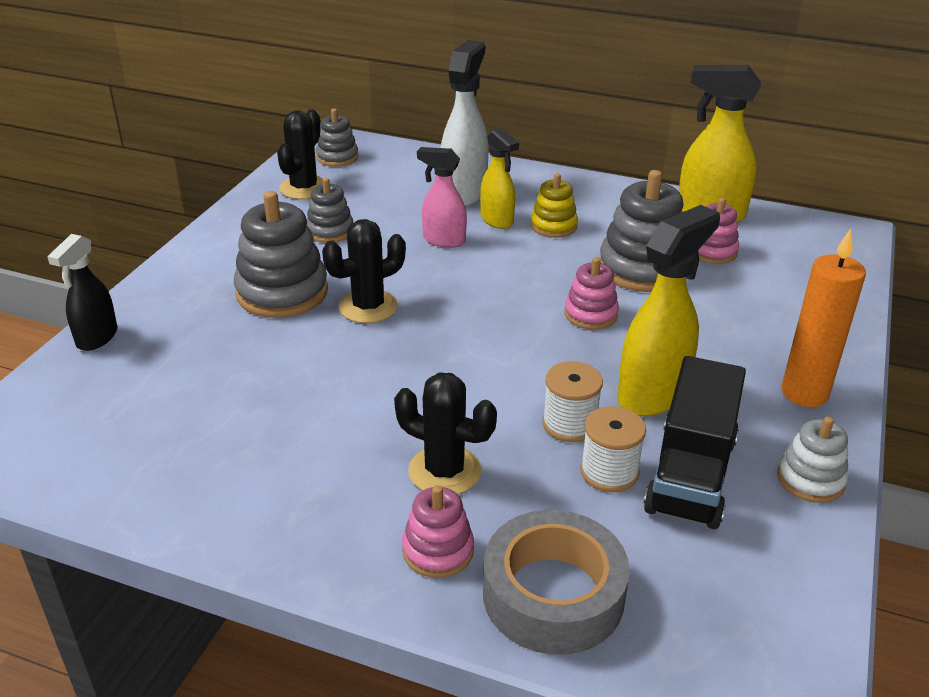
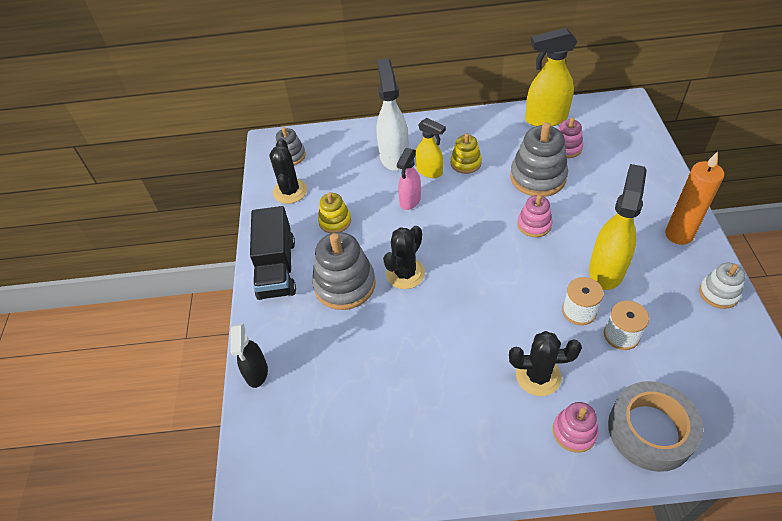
camera: 20 degrees left, 15 degrees up
grey stacking toy [307,178,353,243] -> yellow stacking toy [318,192,351,233]
pink spray bottle [417,147,467,248] -> pink spray bottle turned 60 degrees counterclockwise [397,148,421,210]
black truck [644,356,746,529] -> black truck moved to [250,206,296,300]

